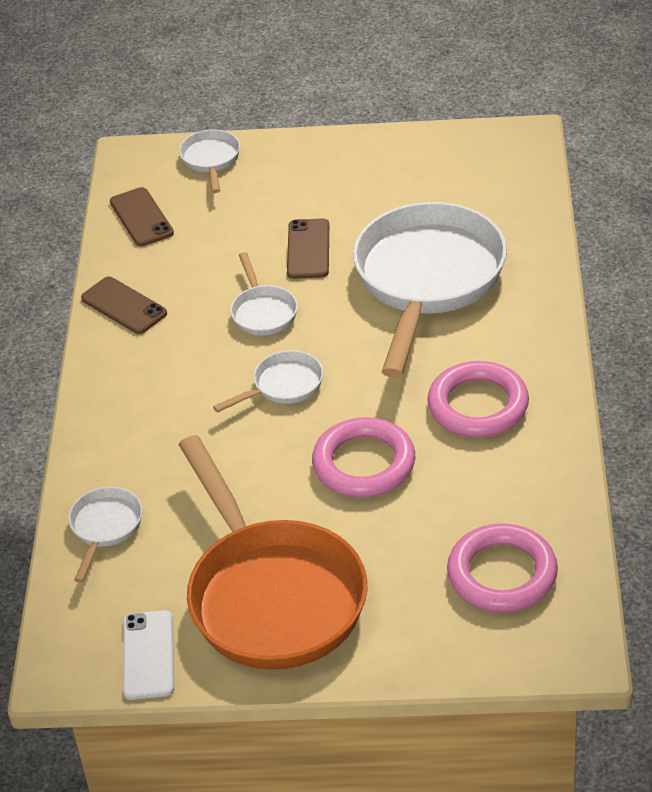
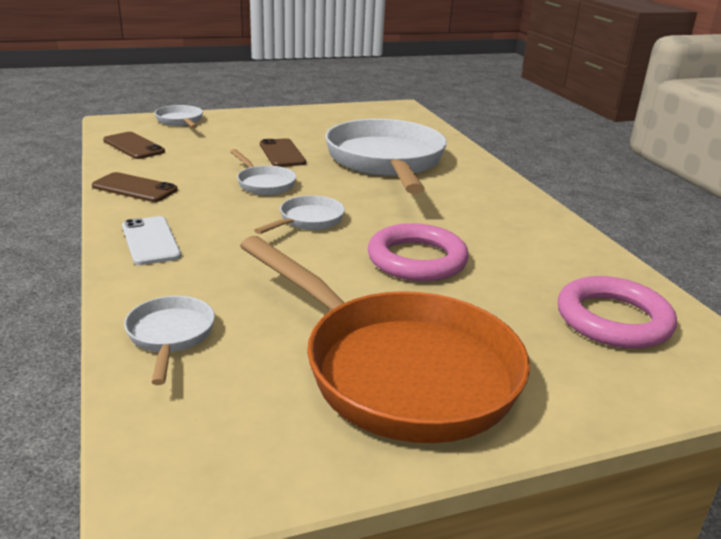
camera: 25 degrees left, 15 degrees down
white phone [123,610,174,700] -> white phone moved to [122,216,181,265]
pink ring [427,361,529,437] -> none

